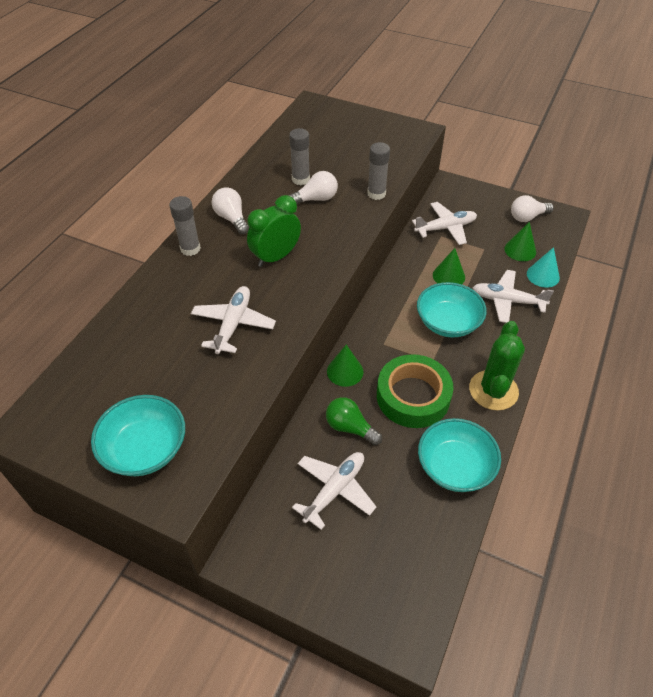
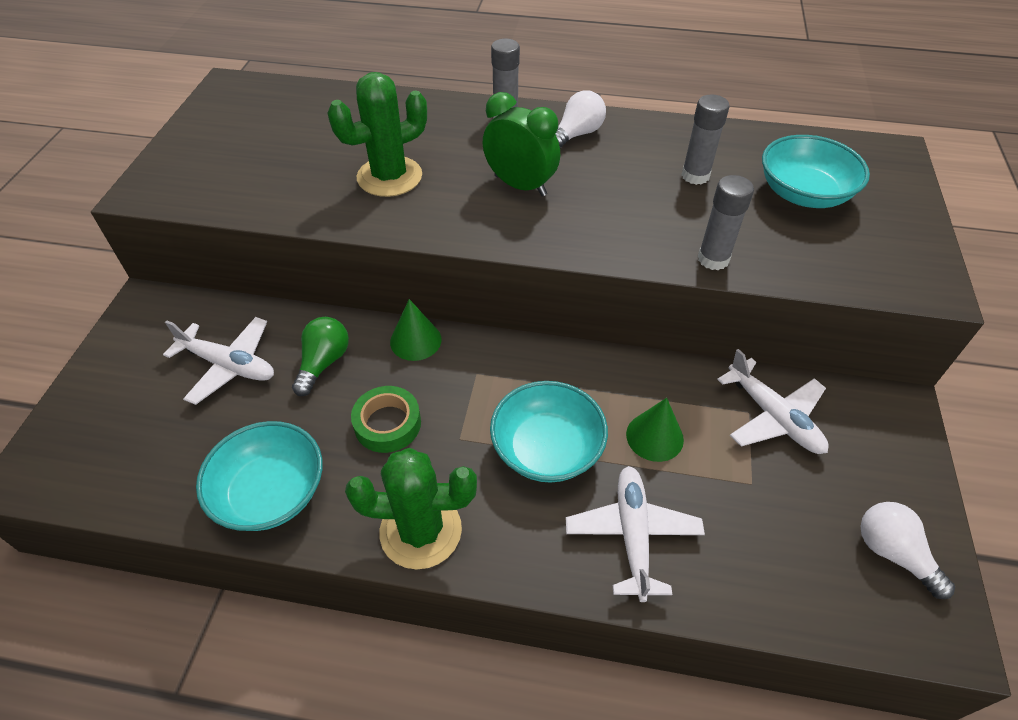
camera: 75 degrees right, 0 degrees up
turquoise bowl [91,395,185,476] -> turquoise bowl moved to [762,135,870,208]
white plane [191,286,276,354] -> green cactus [327,72,427,197]
white light bulb [288,171,338,204] -> none
green tape [377,354,453,428] -> green tape [351,386,421,453], size x0.61
green cone [505,222,536,261] -> none
turquoise cone [527,247,560,288] -> none

